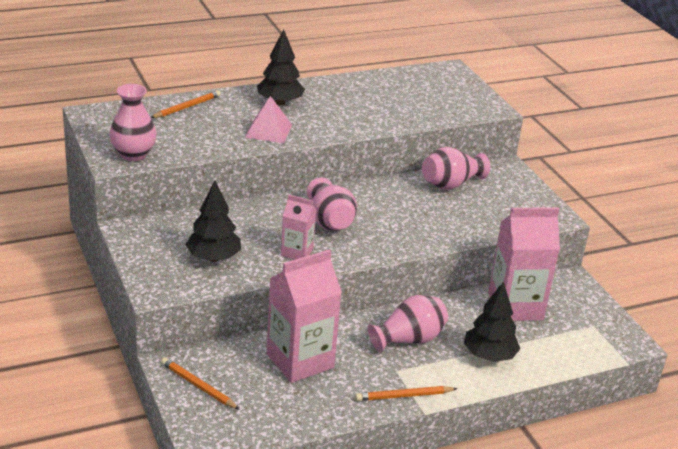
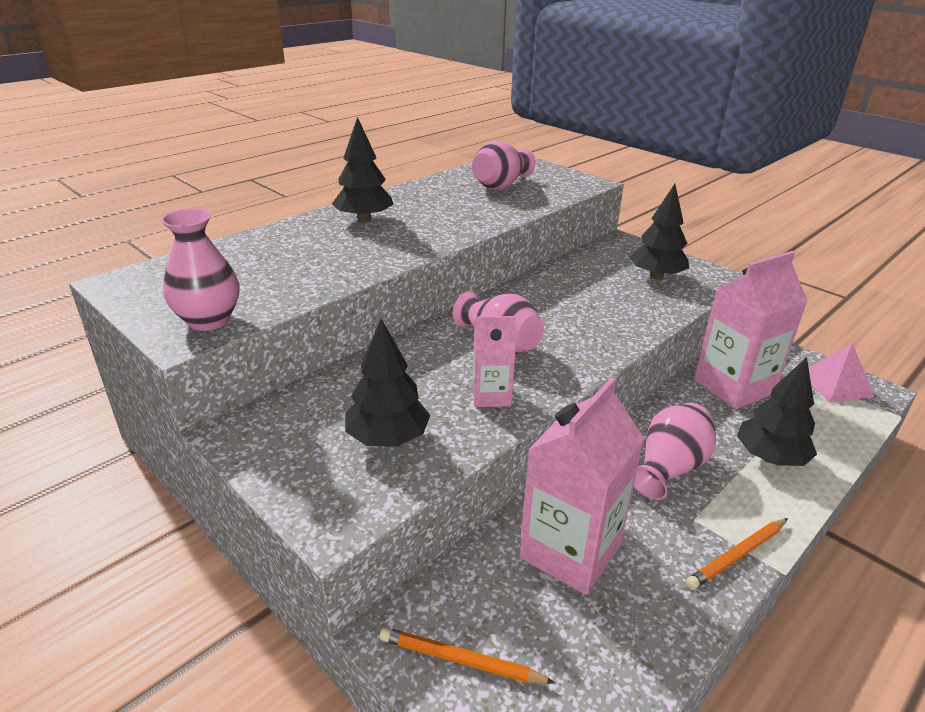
camera: 20 degrees left, 0 degrees up
orange pencil [151,90,221,118] -> none
pink pyramid [245,96,292,143] -> pink pyramid moved to [808,343,875,402]
pink vase [422,147,490,190] -> pink vase moved to [472,141,536,190]
none -> black tree [630,184,689,280]

